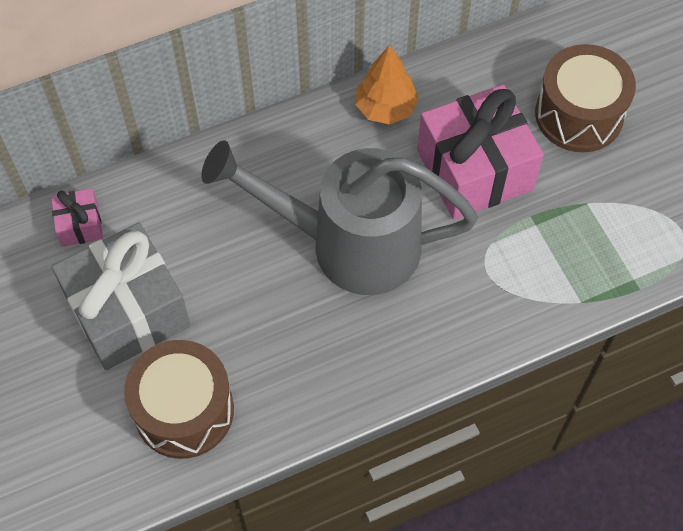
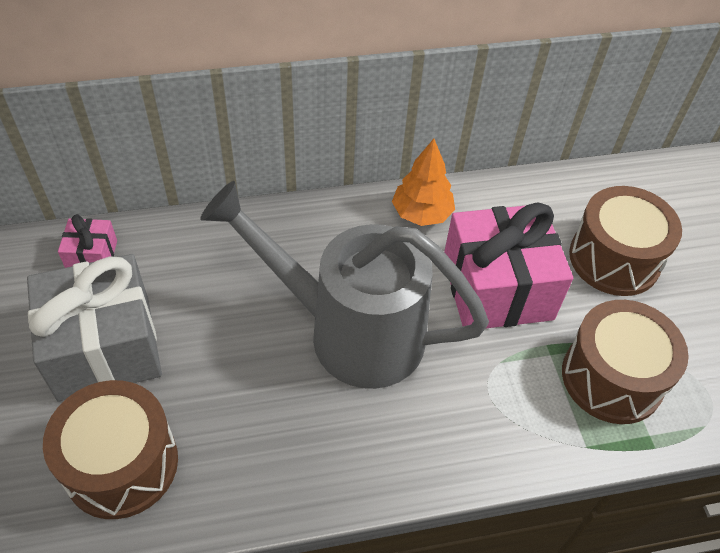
camera: 10 degrees right, 10 degrees down
none -> brown drum [562,300,689,424]

